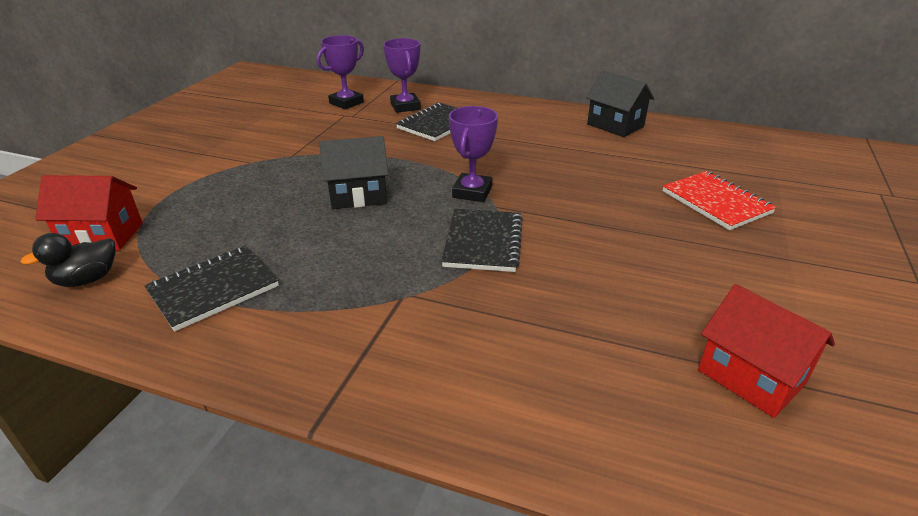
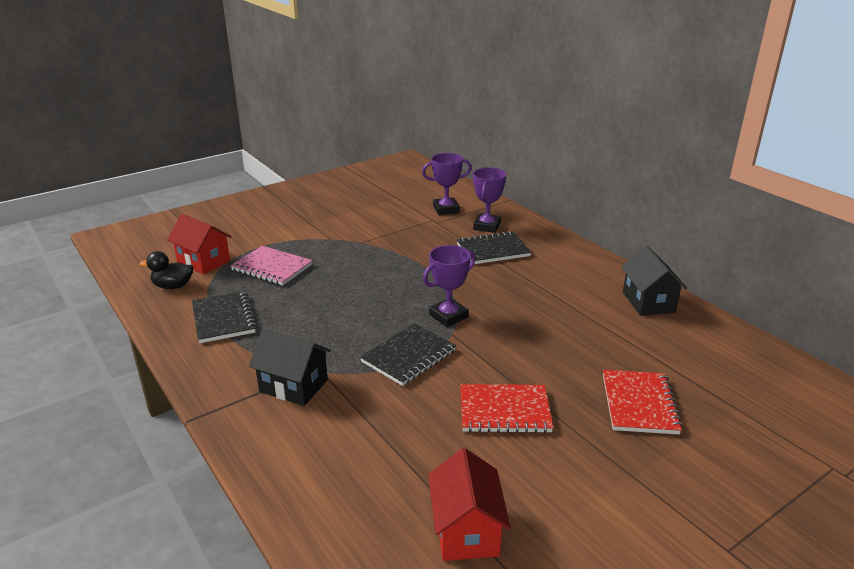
camera: 35 degrees right, 5 degrees down
black notebook [144,246,279,332] -> black notebook turned 75 degrees clockwise [192,291,257,343]
black house [319,136,389,209] -> black house moved to [249,329,331,406]
none -> pink notebook [231,246,313,286]
none -> red notebook [460,384,553,433]

